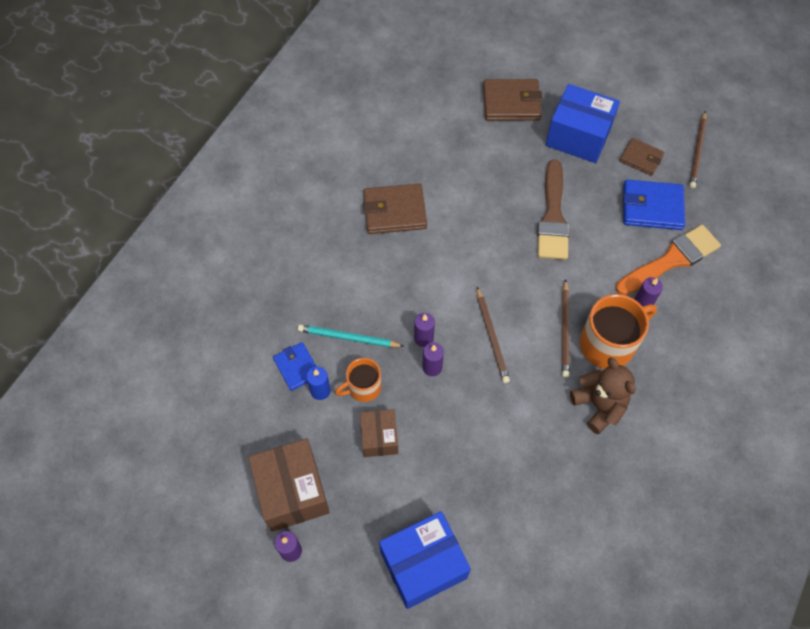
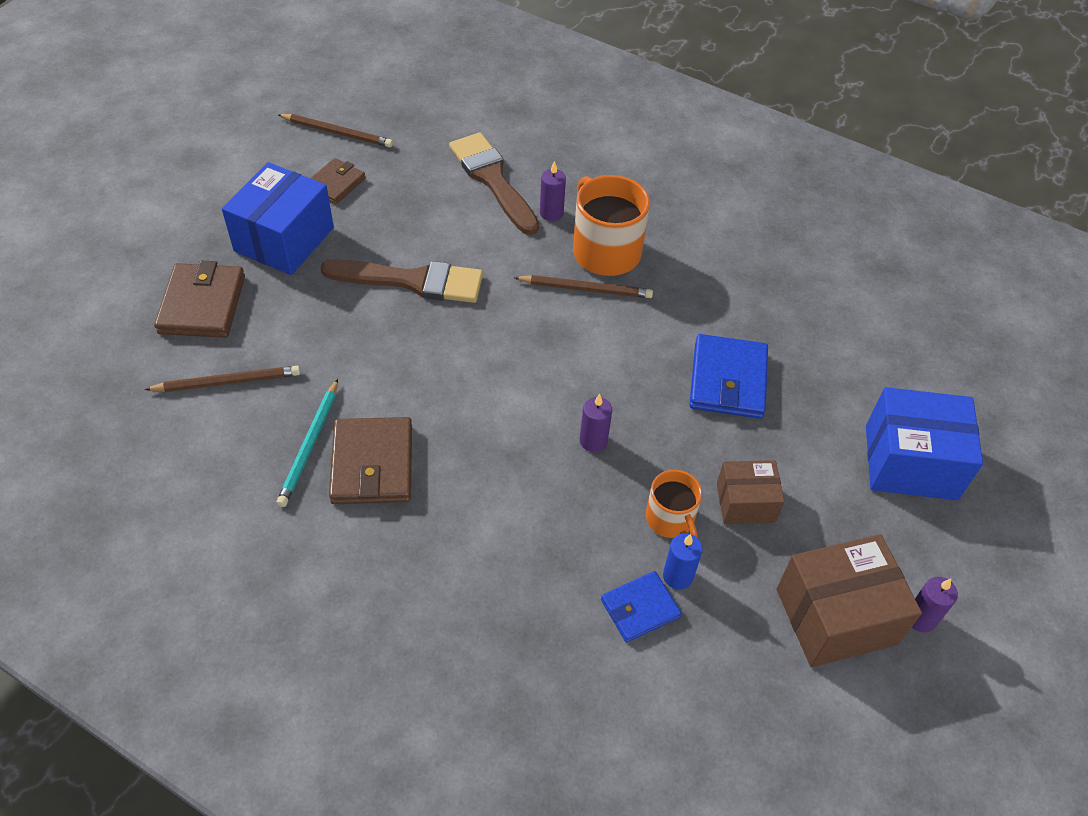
camera: 90 degrees left, 10 degrees down
turquoise pencil [298,324,404,348] -> turquoise pencil moved to [276,379,338,507]
blue box [379,511,471,609] -> blue box turned 60 degrees counterclockwise [866,387,983,500]
purple candle [422,343,444,376] -> none
brown pencil [477,287,510,383] -> brown pencil moved to [144,366,300,392]
brown teddy bear [570,357,636,434] -> none
orange brush [616,225,721,295] -> brown brush [449,132,539,235]
blue wallet [623,180,685,230] -> blue wallet moved to [690,334,768,419]

